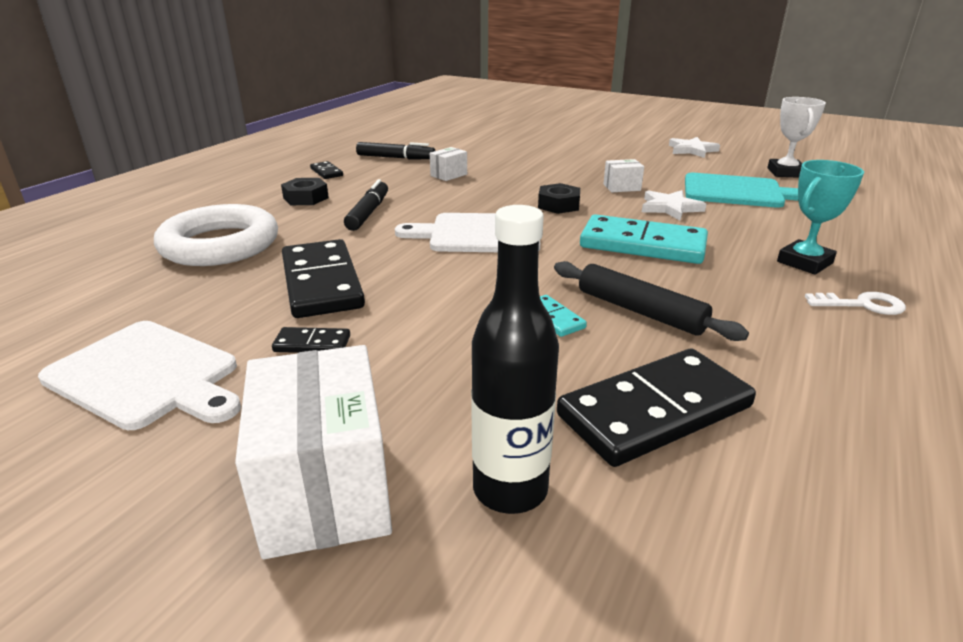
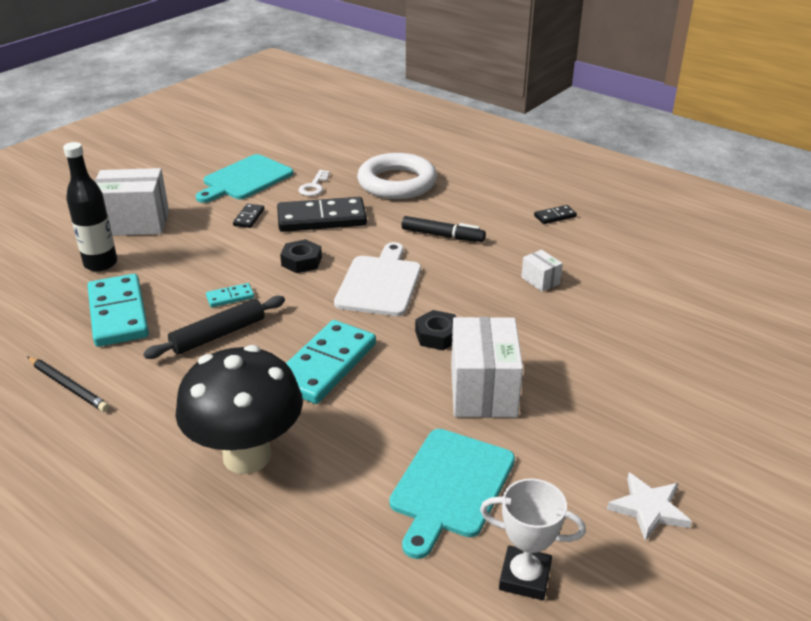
camera: 100 degrees right, 5 degrees up
white cutting board [38,321,241,430] -> turquoise cutting board [196,154,293,203]
black nut [281,178,329,205] -> black nut moved to [280,239,322,273]
black marker [356,142,435,160] -> none
black domino [557,349,756,467] -> turquoise domino [88,274,149,347]
white box [603,159,644,192] -> white box [451,317,523,418], size x2.15
white star [642,190,706,220] -> none
turquoise trophy [777,160,864,275] -> black mushroom [175,345,303,474]
white key [805,292,906,315] -> white key moved to [298,170,330,196]
none -> black pencil [27,357,110,412]

